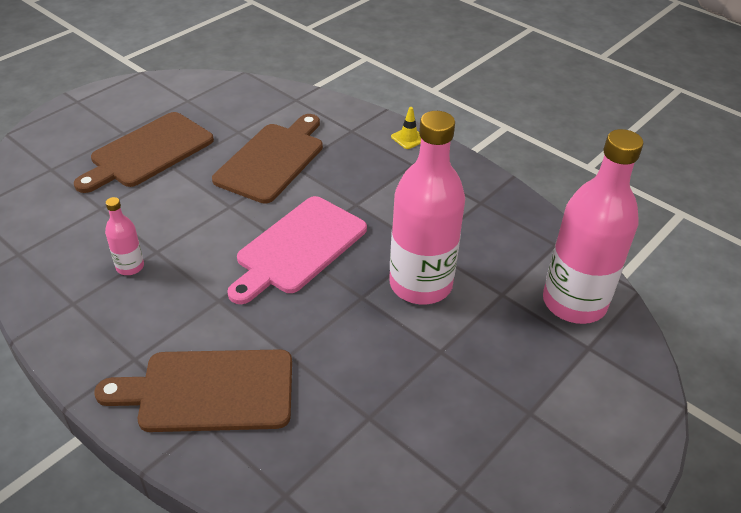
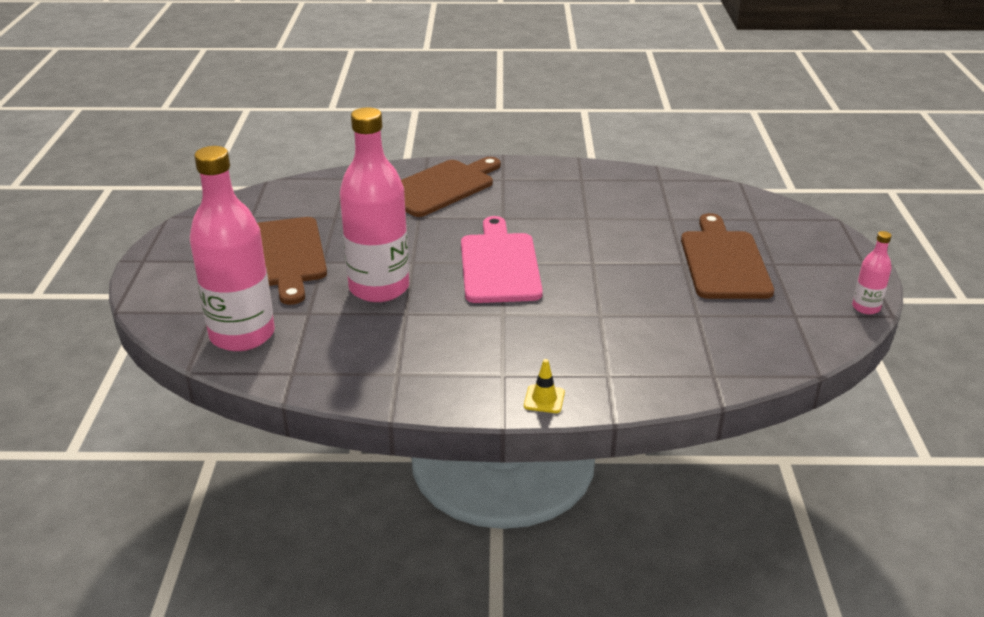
camera: 140 degrees right, 10 degrees down
pink bottle [105,197,144,275] -> pink bottle moved to [852,231,892,314]
brown cutting board [212,114,323,204] -> brown cutting board moved to [257,217,327,305]

